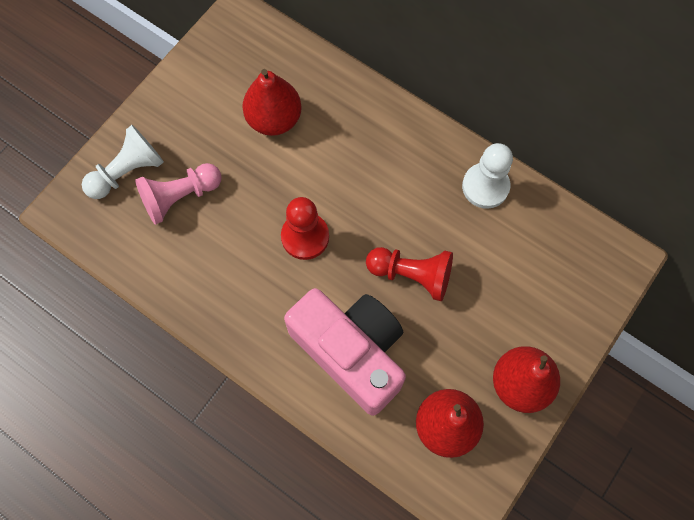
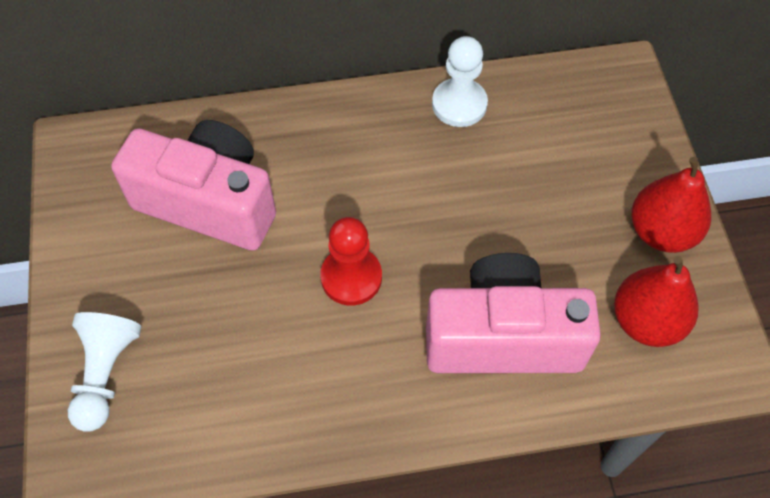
camera: 45 degrees left, 10 degrees down
pink pawn [135,163,222,225] -> none
red pear [242,69,302,136] -> pink camera [111,120,276,251]
red pawn [366,247,453,301] -> none

